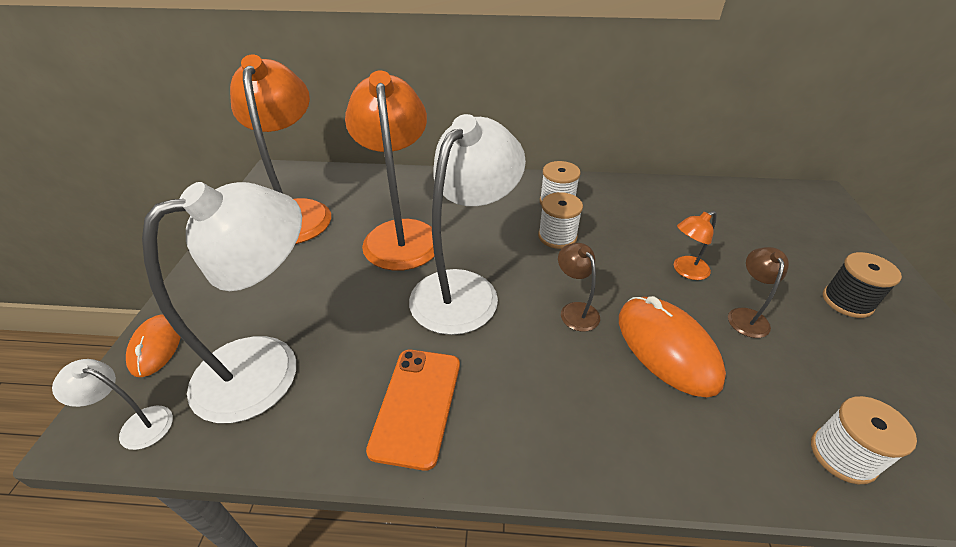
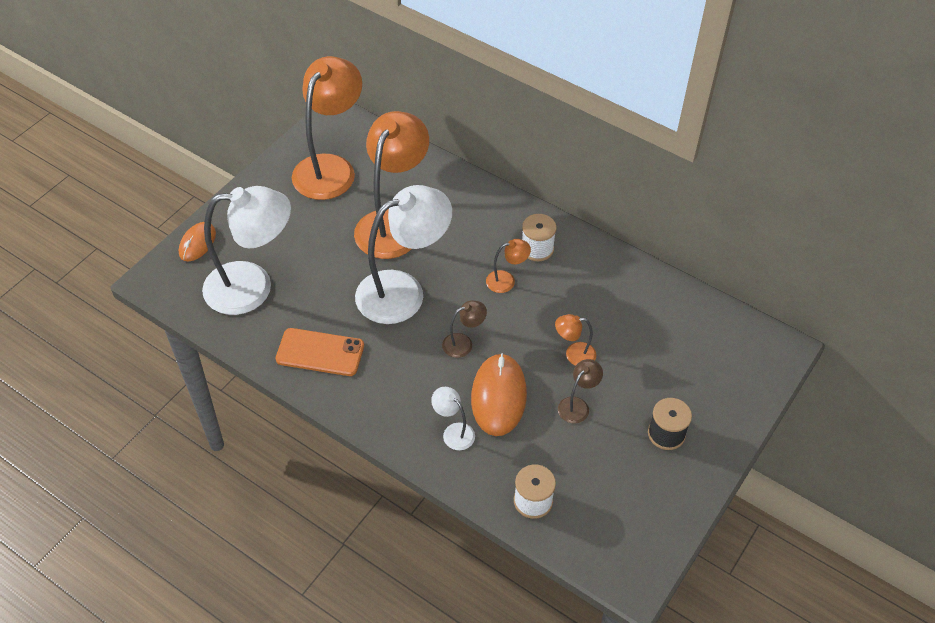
camera: 30 degrees right, 10 degrees up
white lamp [52,359,173,450] -> white lamp moved to [431,387,475,450]
orange phone [366,350,460,471] -> orange phone turned 60 degrees clockwise [276,328,364,376]
white spool [538,192,583,249] -> orange lamp [486,239,531,293]
brown lamp [558,243,600,332] -> brown lamp turned 60 degrees clockwise [442,300,487,358]

